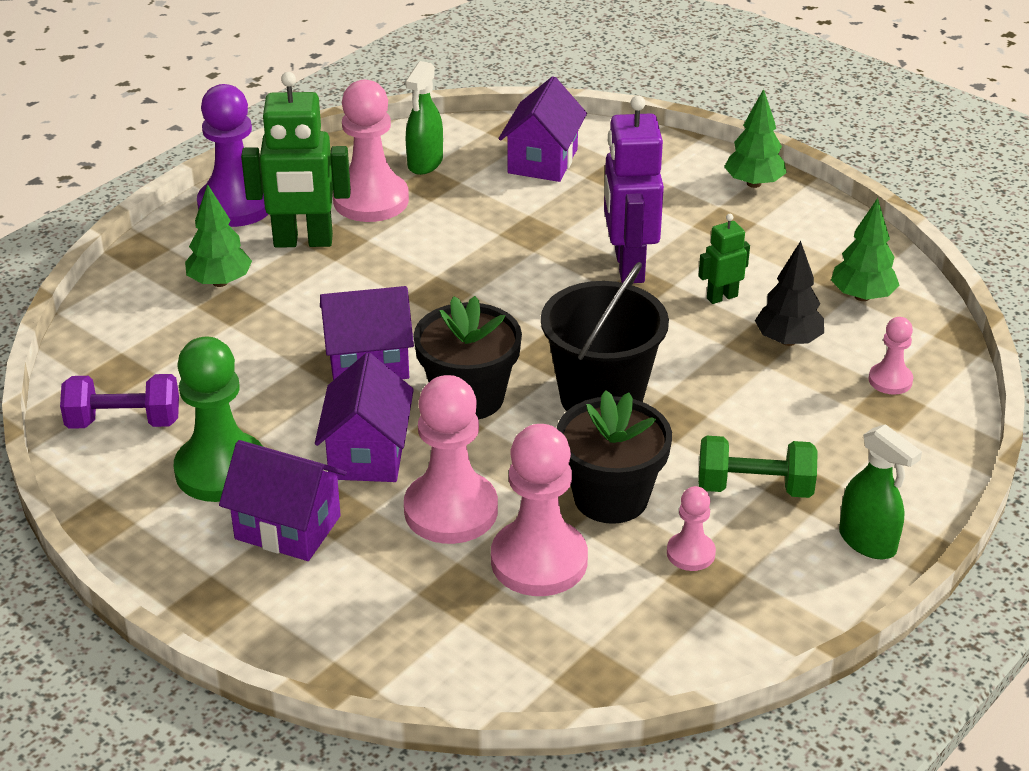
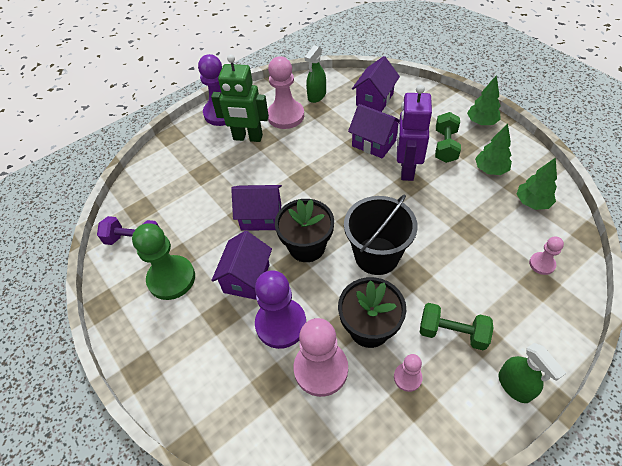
camera: 15 degrees right, 15 degrees up
green tree [185,184,252,287] -> green tree moved to [475,124,512,175]
purple house [219,440,347,561] -> purple house moved to [348,104,399,159]
pink pawn [404,375,498,544] -> purple pawn [255,270,306,349]
green robot [698,214,750,304] -> none
black tree [755,241,824,346] -> none
none -> green dumbbell [435,112,461,163]

